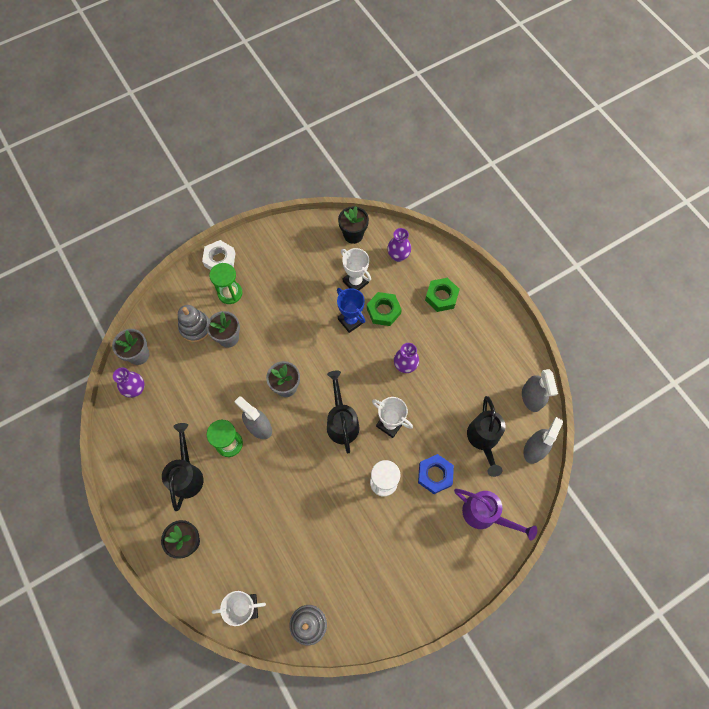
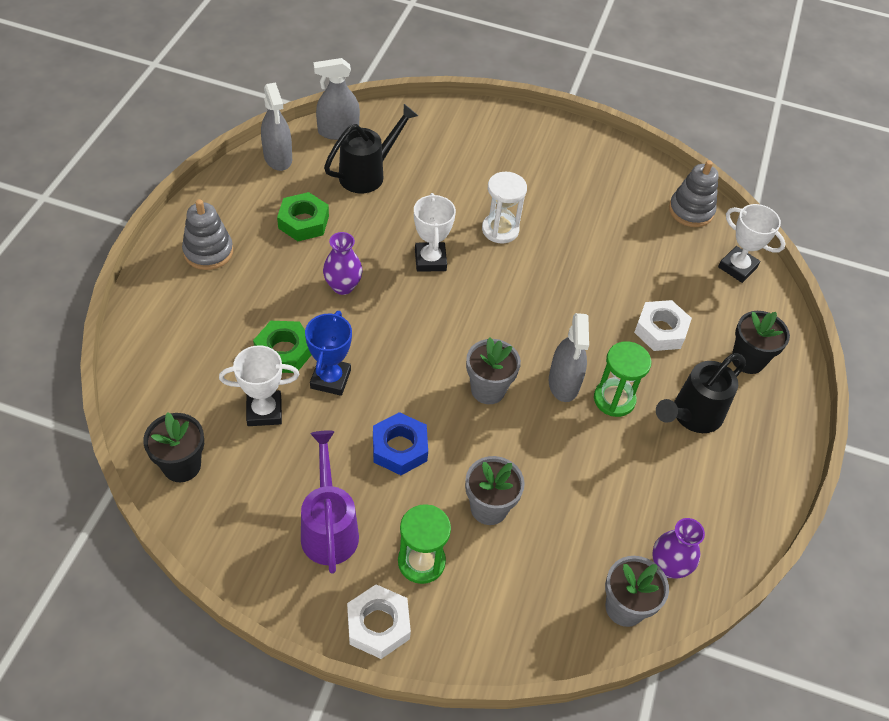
camera: 135 degrees left, 15 degrees down
grey stacking toy [178,305,209,342] -> grey stacking toy moved to [182,199,233,270]
black watering can [327,371,359,453] -> none
white trophy [341,248,371,290] -> white trophy turned 75 degrees clockwise [219,345,299,426]
purple vase [387,228,411,262] -> none
blue nut [418,454,454,494] -> blue nut moved to [373,412,428,475]
green nut [425,278,460,312] -> green nut moved to [277,192,329,241]
purple watering can [454,489,537,541] -> purple watering can moved to [301,430,359,574]
grey spray bottle [522,369,558,412] -> grey spray bottle turned 120 degrees clockwise [261,82,292,171]
none -> white nut [634,300,692,351]

